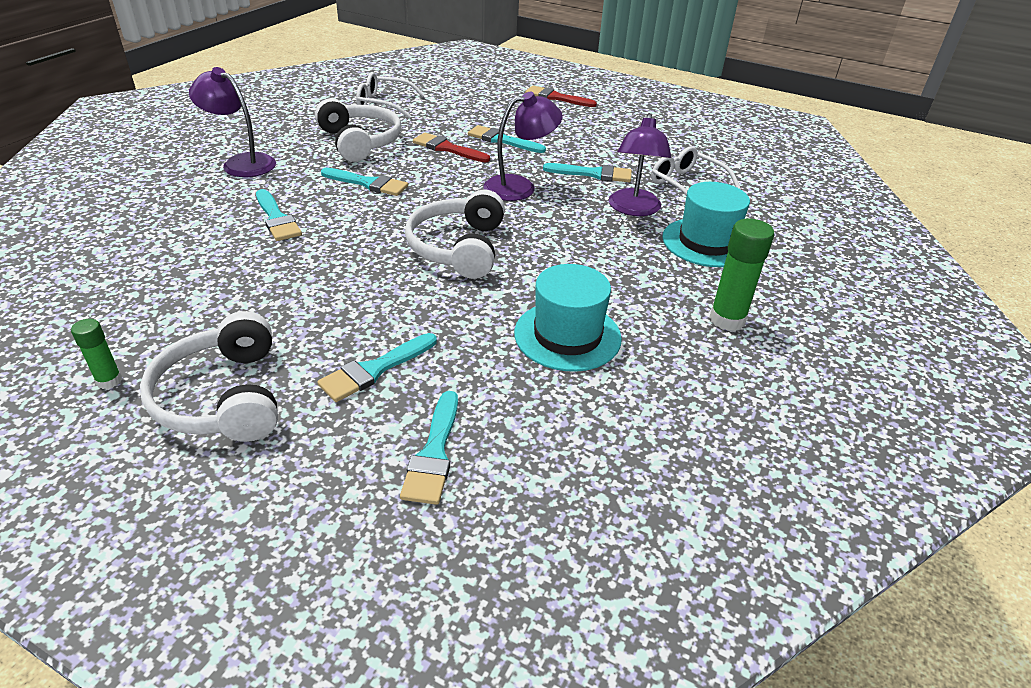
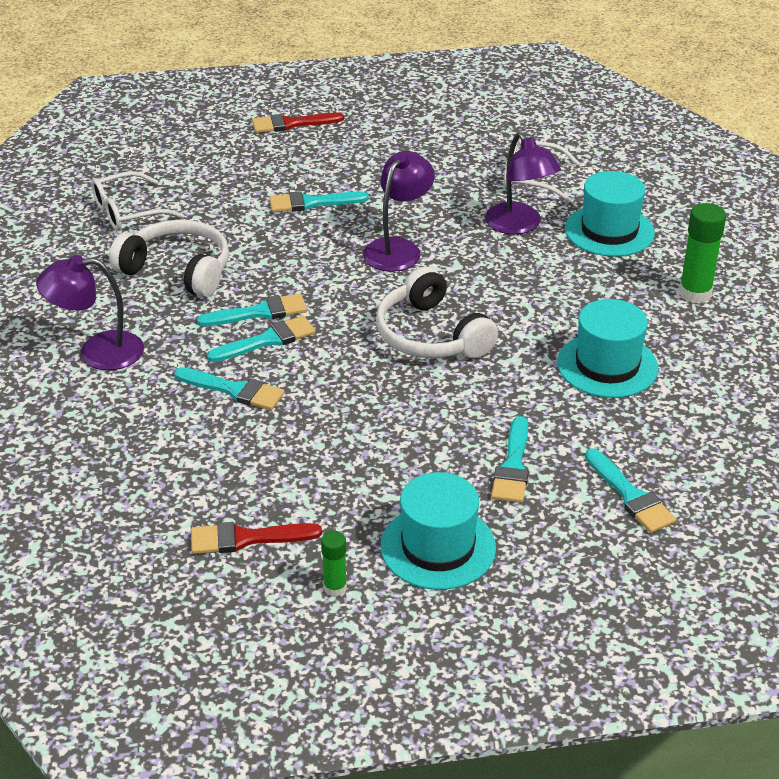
camera: 35 degrees left, 0 degrees up
white headphones [140,311,278,442] -> turquoise hat [381,472,496,590]
red brush [413,133,490,162] -> red brush moved to [191,522,322,554]
turquoise brush [543,163,632,182] -> turquoise brush moved to [207,316,316,362]

